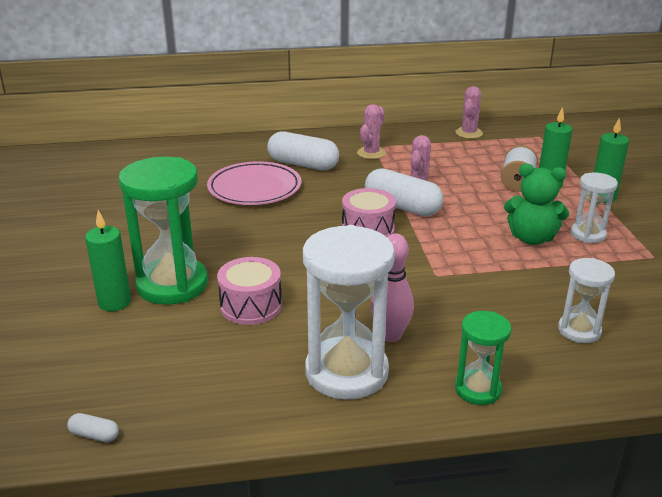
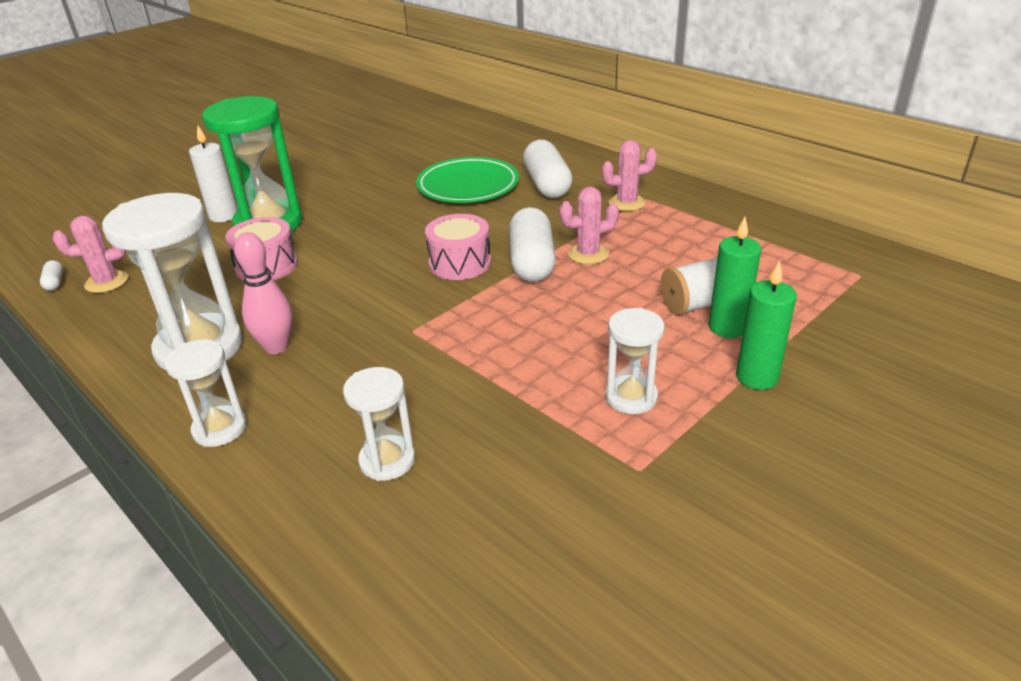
camera: 55 degrees right, 5 degrees up
green candle [85,210,131,312] -> white candle [189,125,238,222]
pink plate [207,161,301,205] -> green plate [416,157,519,203]
pink cactus [455,86,483,139] -> pink cactus moved to [53,216,128,293]
green hourglass [455,311,512,405] -> white hourglass [165,339,247,447]
green teddy bear [504,164,569,245] -> none

